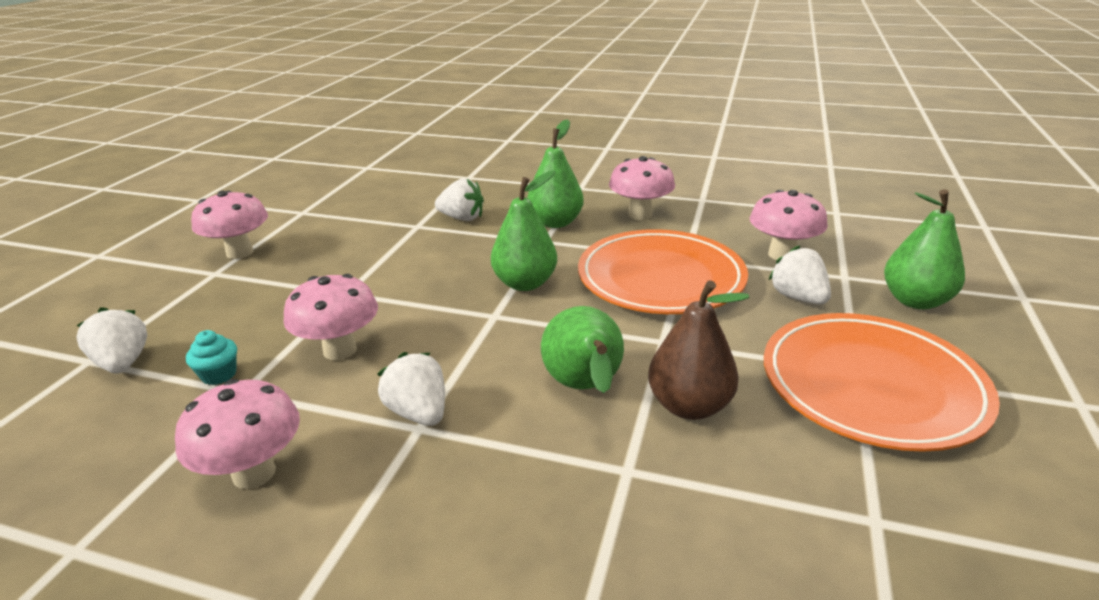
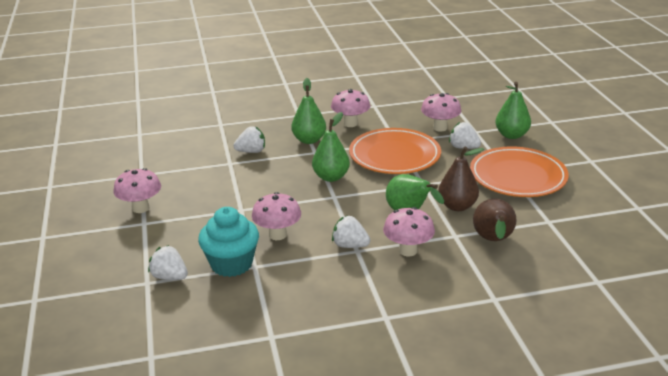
camera: 30 degrees left, 0 degrees up
pink mushroom [175,379,300,489] -> pink mushroom moved to [383,207,435,256]
turquoise cupcake [186,330,237,385] -> turquoise cupcake [198,207,259,277], size x2.28
none -> brown pear [473,199,516,241]

